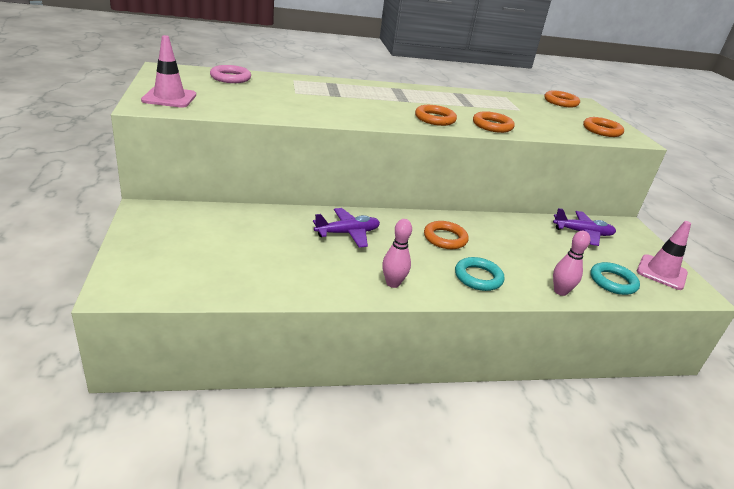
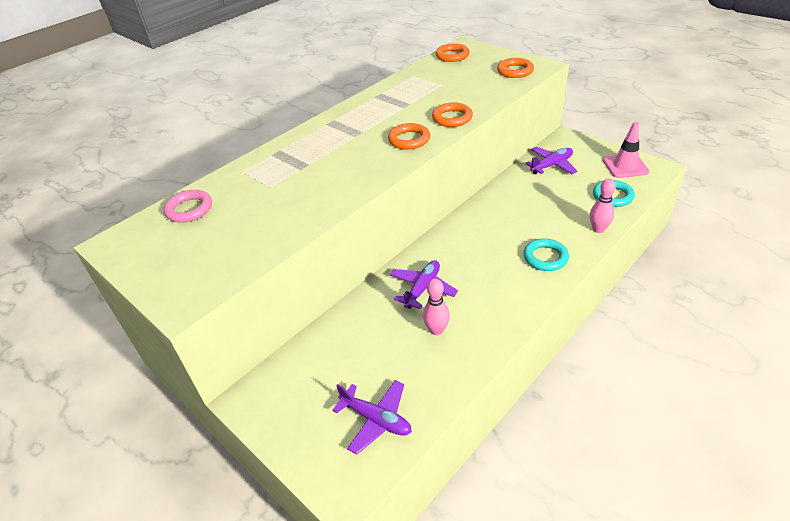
camera: 30 degrees left, 10 degrees up
pink traffic cone [141,35,196,108] -> none
pink bowling pin [382,219,412,288] -> pink bowling pin moved to [423,278,450,335]
orange ring [424,221,469,249] -> none
none -> purple plane [332,380,412,454]

